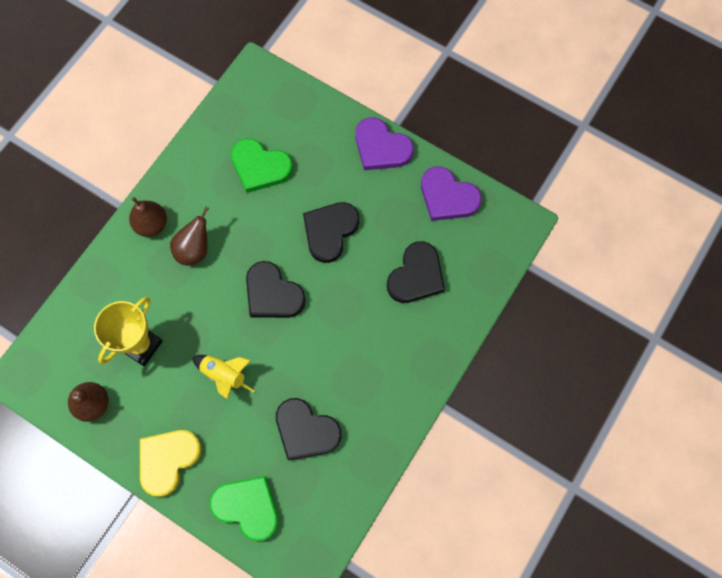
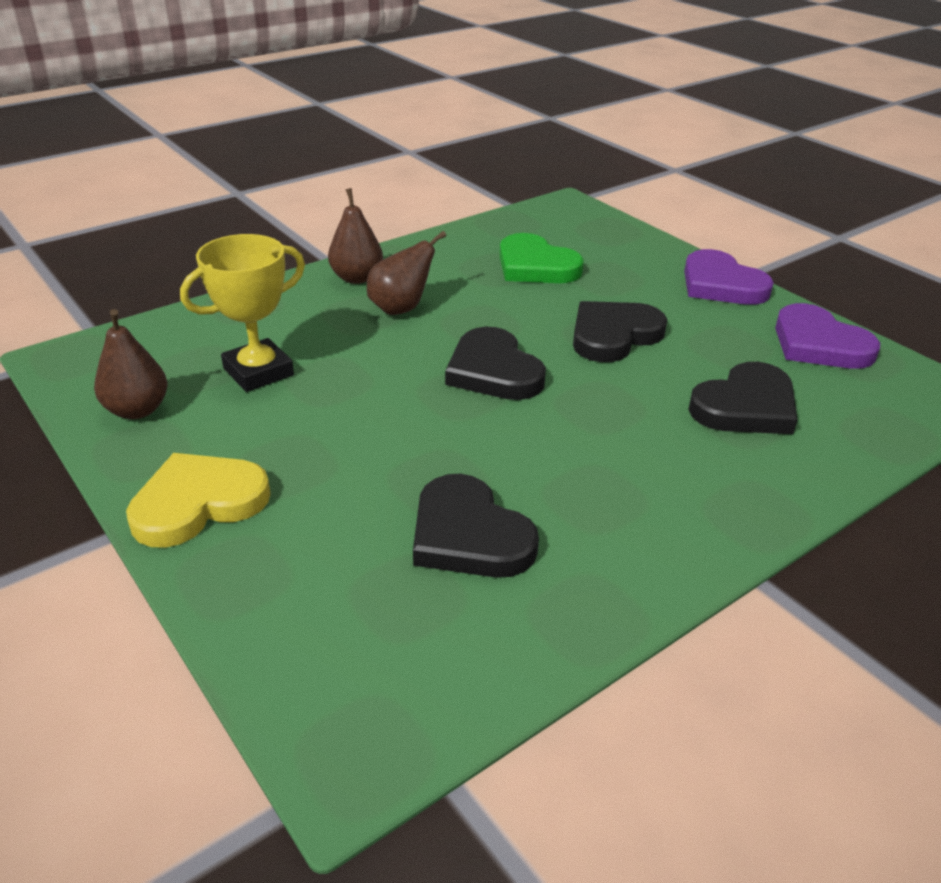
camera: 20 degrees right, 35 degrees down
yellow rocket [192,355,255,399] -> none
green heart [210,476,278,541] -> none

